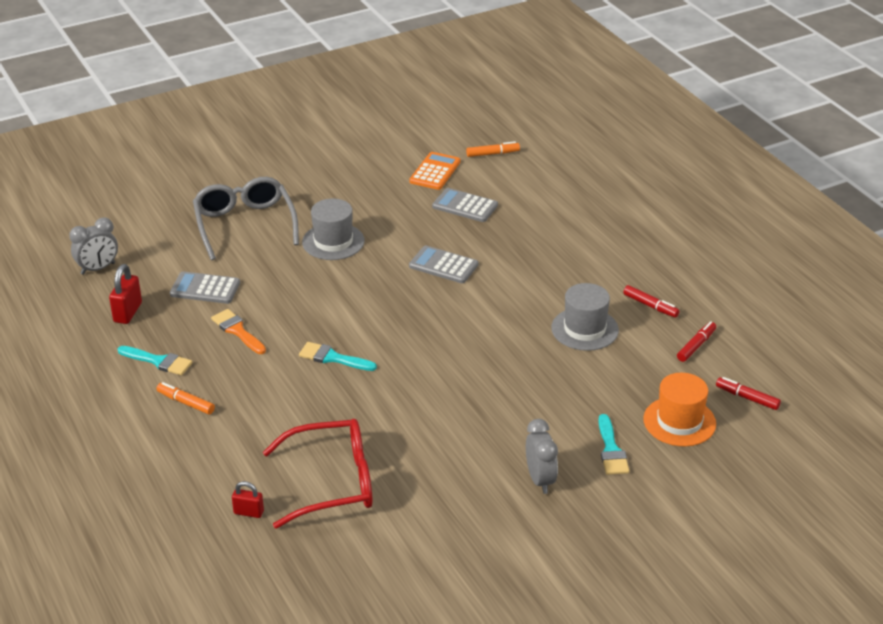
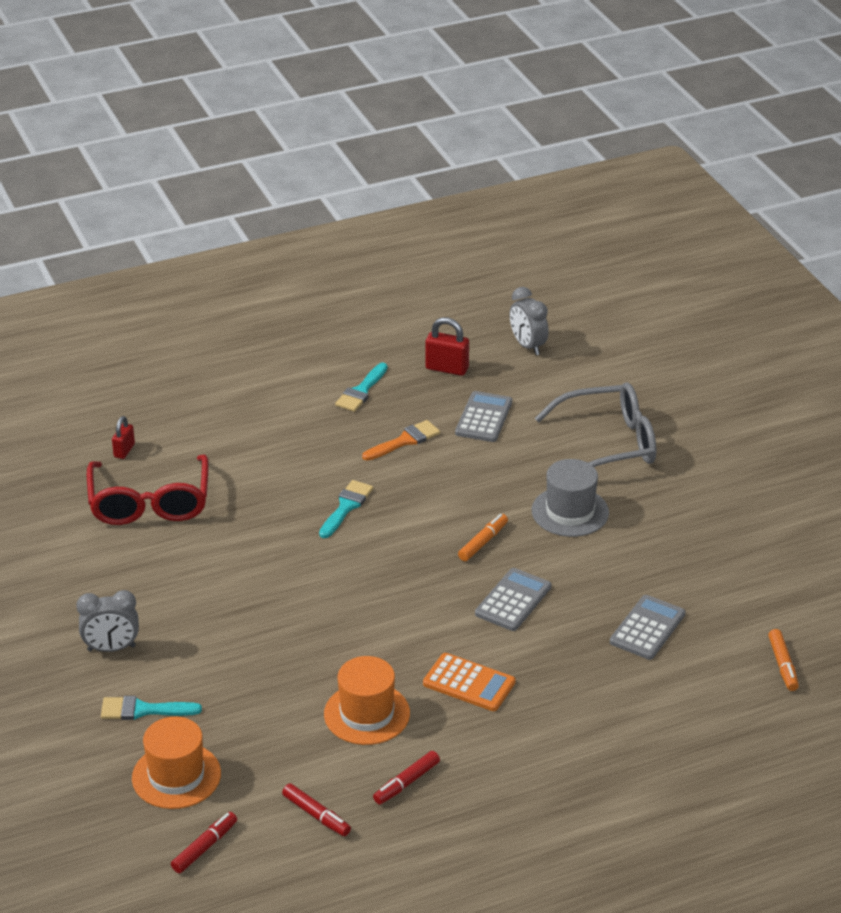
camera: 95 degrees right, 0 degrees up
orange marker [157,382,215,415] -> orange marker moved to [458,514,508,561]
orange calculator [409,152,460,190] -> orange calculator moved to [423,653,516,711]
grey hat [551,283,619,351] -> orange hat [324,656,410,745]

